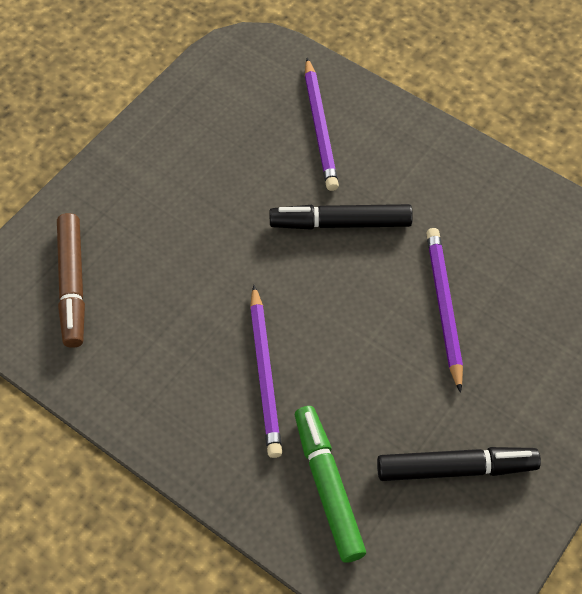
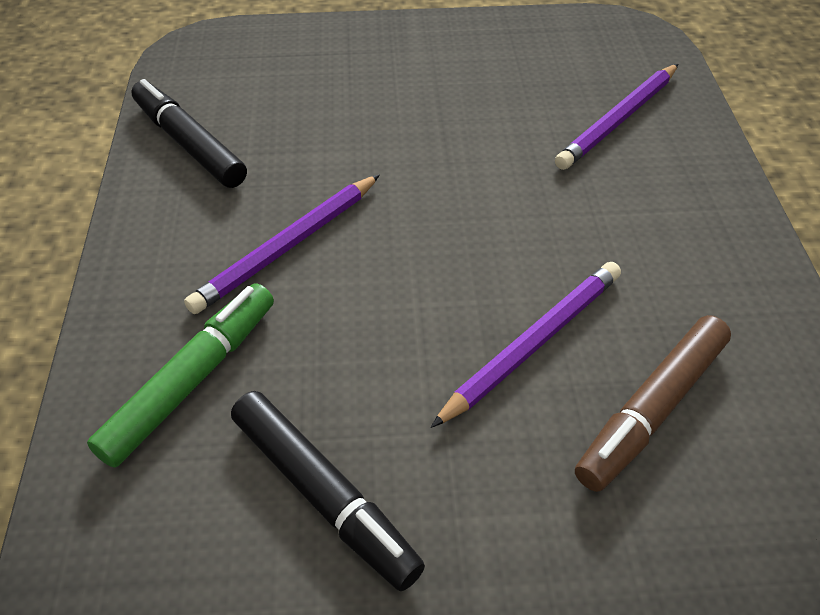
camera: 50 degrees right, 10 degrees down
brown marker [57,213,85,348] -> brown marker moved to [575,315,731,492]
black marker [270,204,413,230] -> black marker moved to [131,79,247,188]

